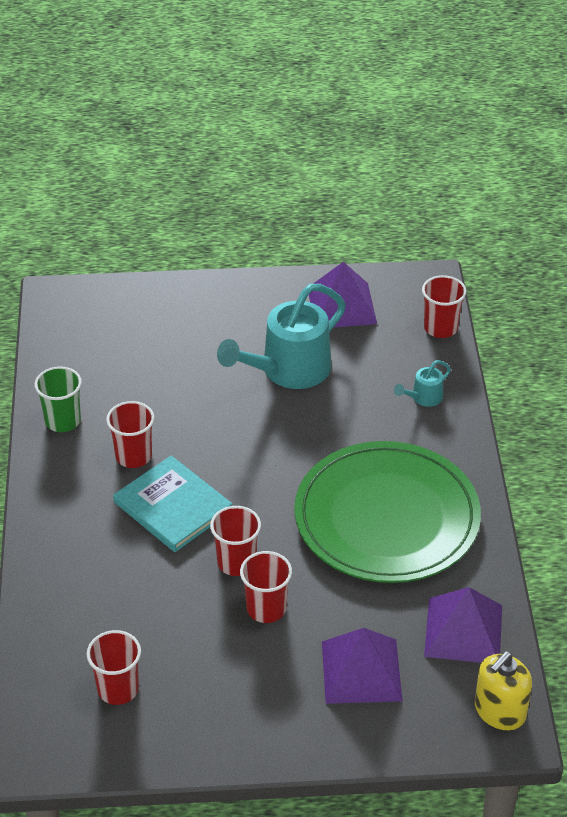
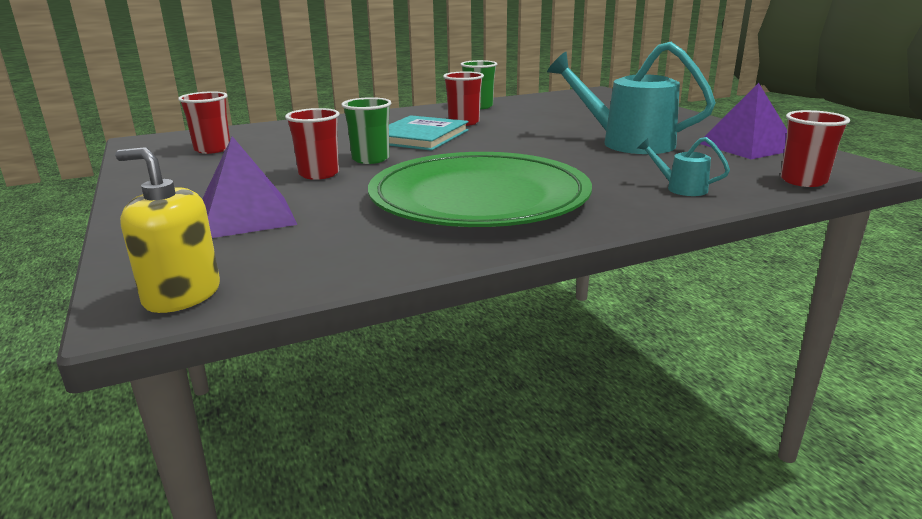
camera: 70 degrees right, 20 degrees down
red cup [210,506,261,576] -> green cup [341,97,391,164]
purple pyramid [424,587,502,663] -> none

